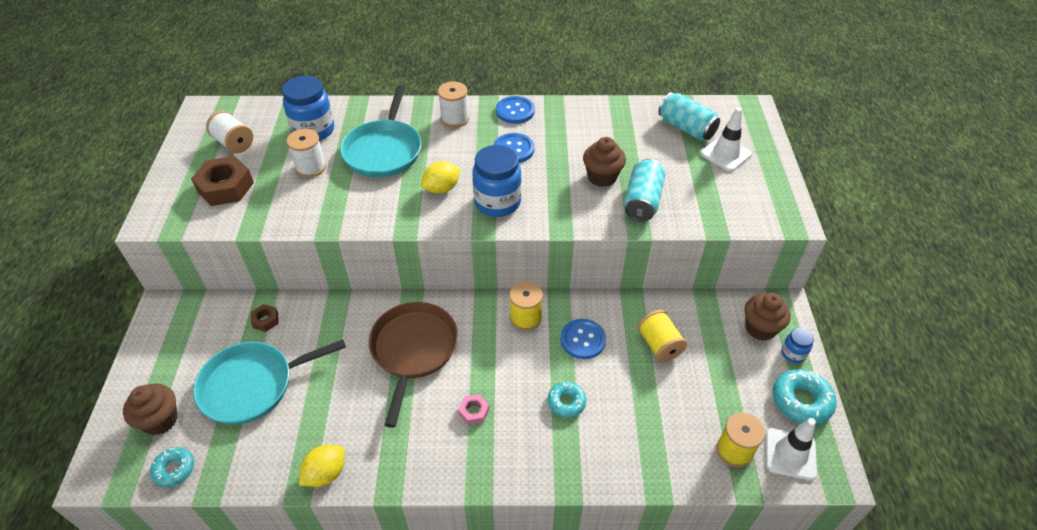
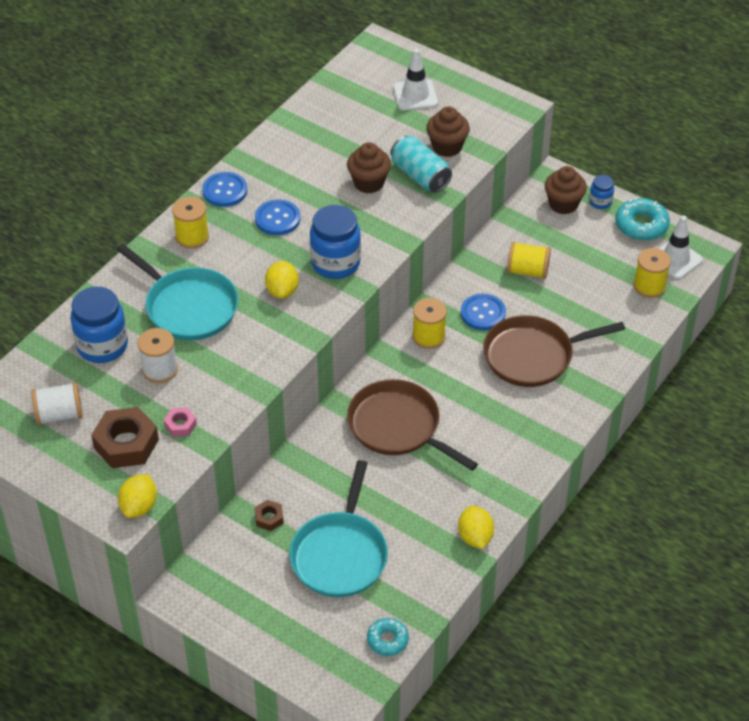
camera: 55 degrees left, 0 degrees up
brown cupcake [123,384,178,435] -> brown cupcake moved to [426,106,470,157]
white spool [438,82,469,128] -> yellow spool [172,196,209,249]
pink nut [458,394,489,425] -> pink nut moved to [164,407,197,437]
turquoise donut [548,382,586,418] -> brown pan [483,315,625,387]
turquoise can [658,92,720,141] -> none
none -> yellow lemon [118,474,157,518]

